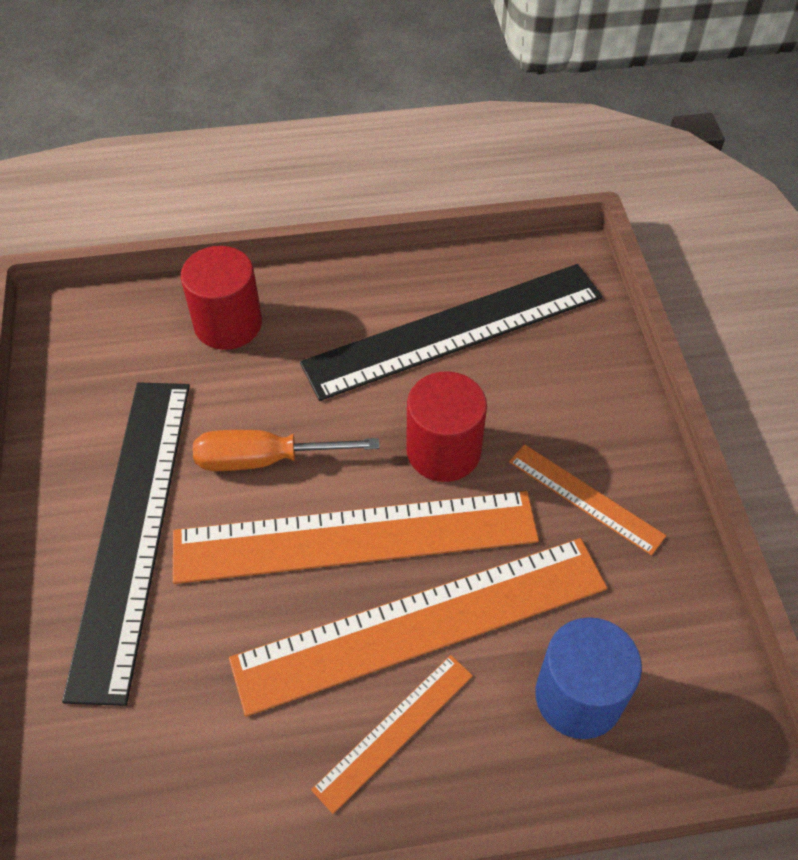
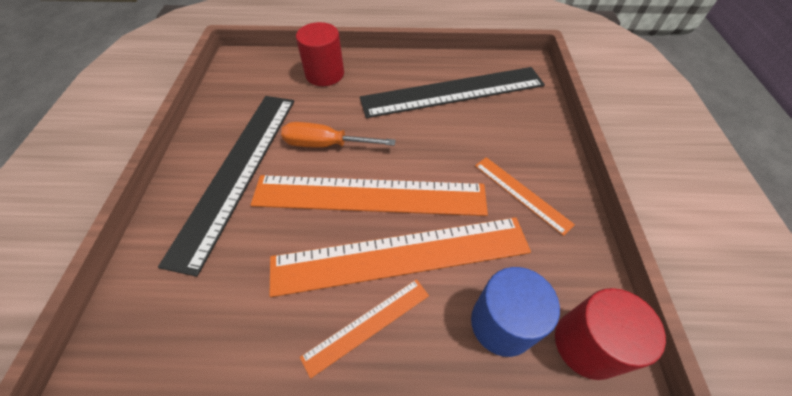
camera: 10 degrees right, 0 degrees up
red cylinder [406,371,487,482] -> red cylinder moved to [555,288,666,380]

